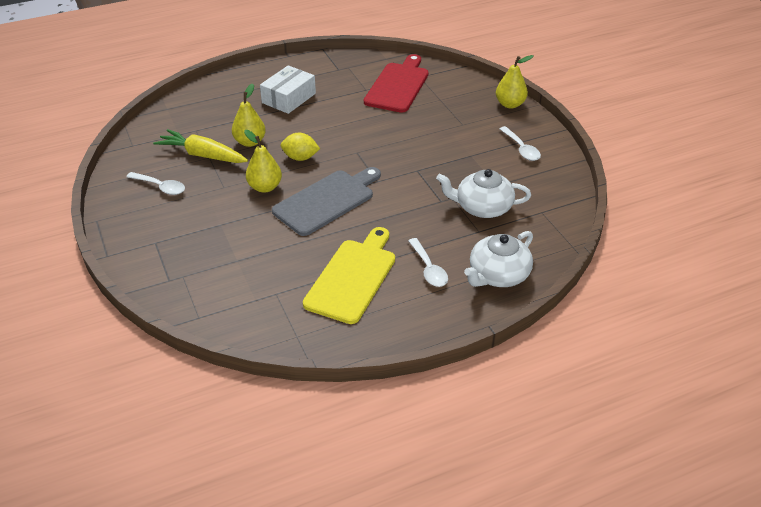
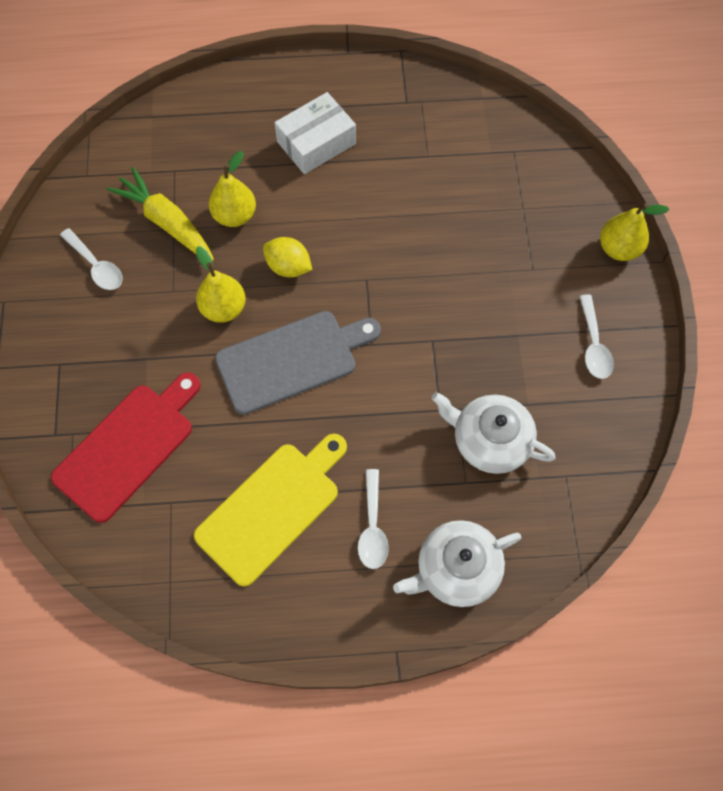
camera: 20 degrees right, 25 degrees up
red cutting board [364,54,429,113] -> red cutting board moved to [51,372,201,523]

